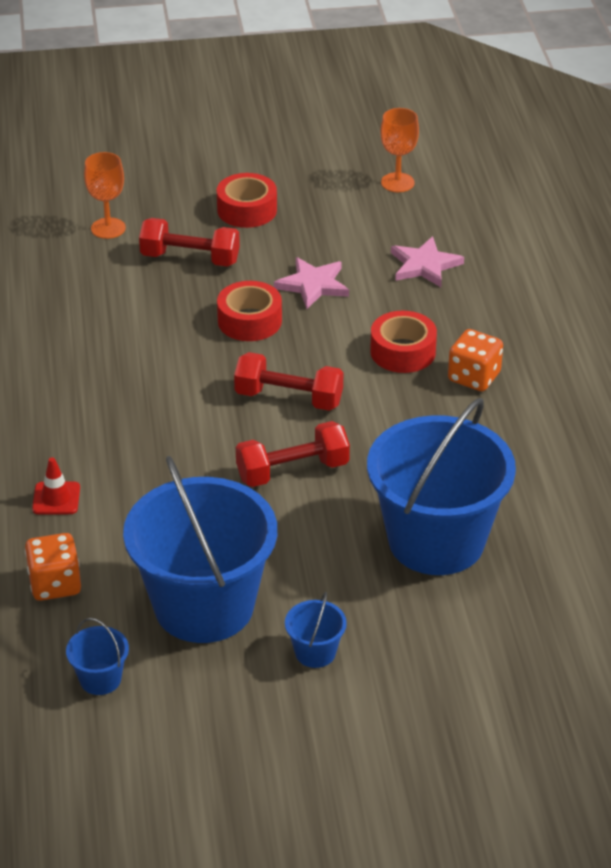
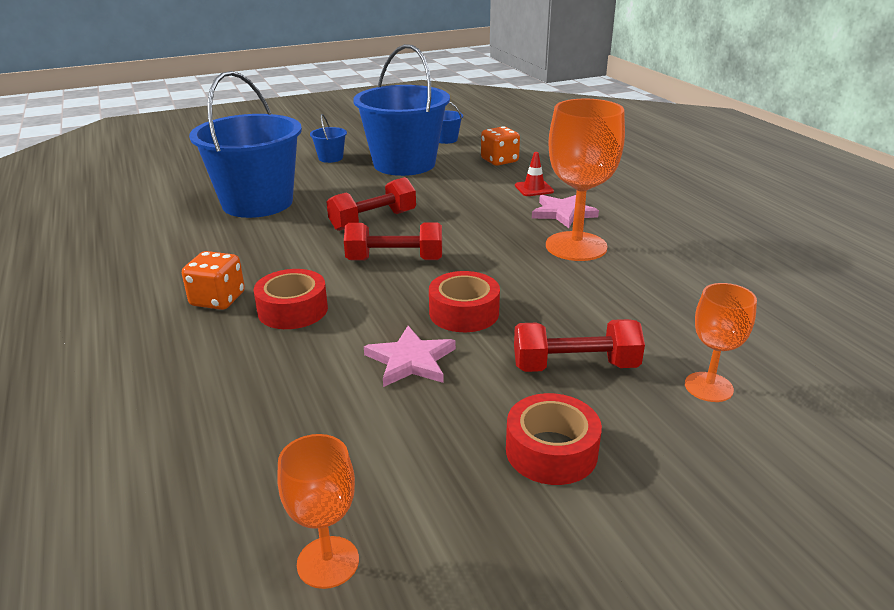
camera: 165 degrees right, 10 degrees down
pink star [391,236,464,287] -> pink star moved to [532,195,599,228]
none -> orange goblet [546,99,625,261]

